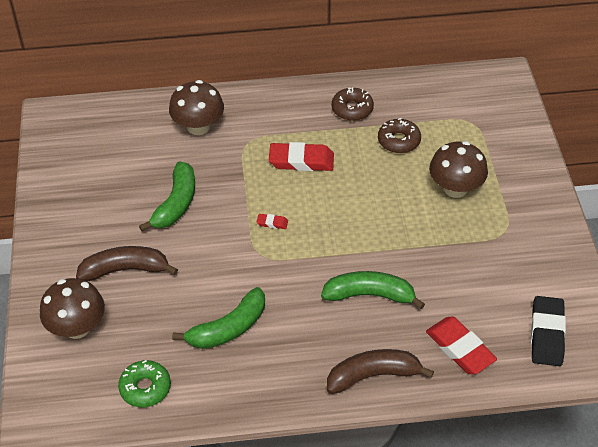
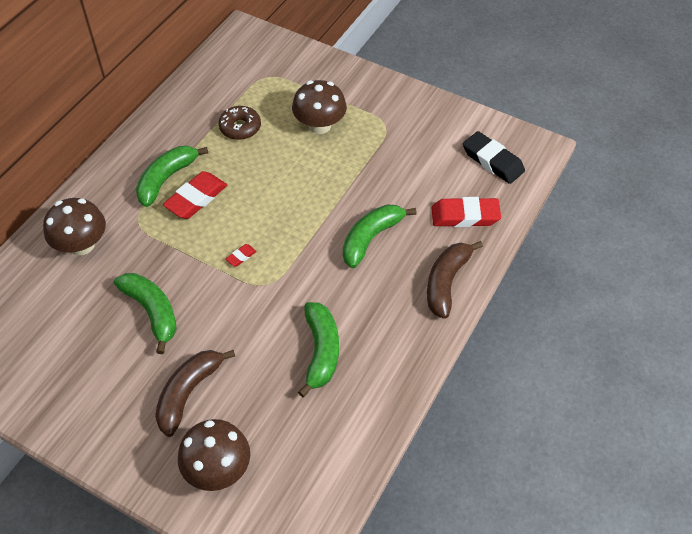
camera: 55 degrees left, 5 degrees up
green donut [118,360,171,407] -> none
brown donut [332,88,374,121] -> none
none -> green banana [136,146,208,207]

